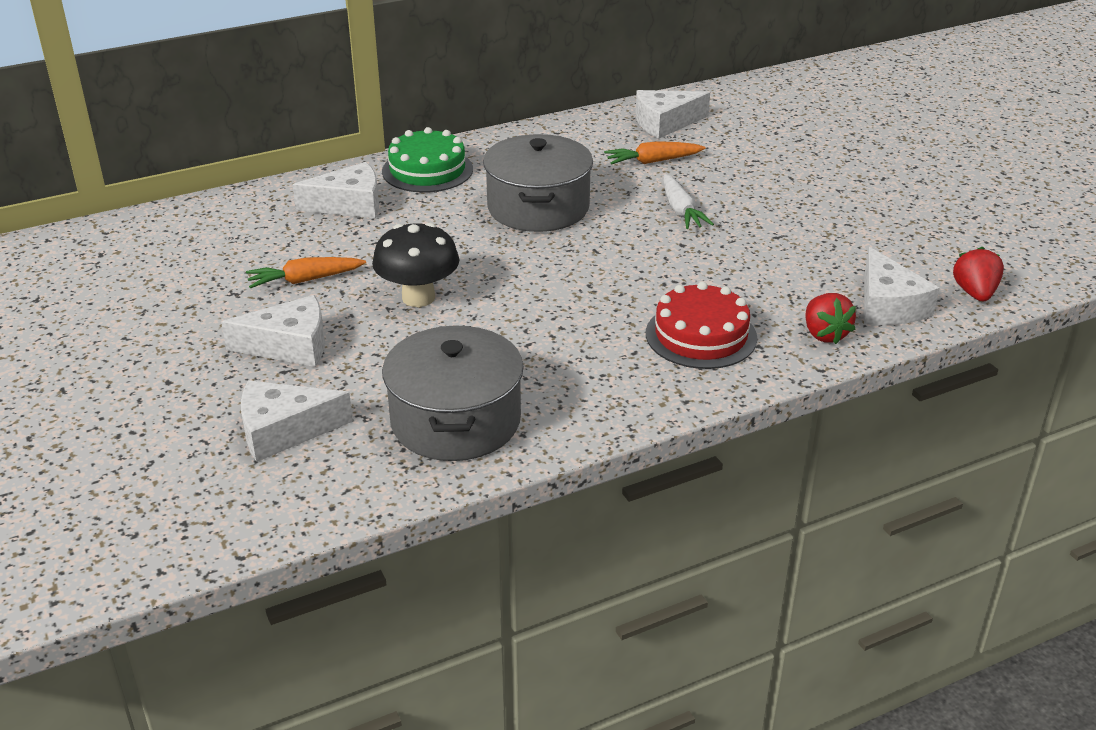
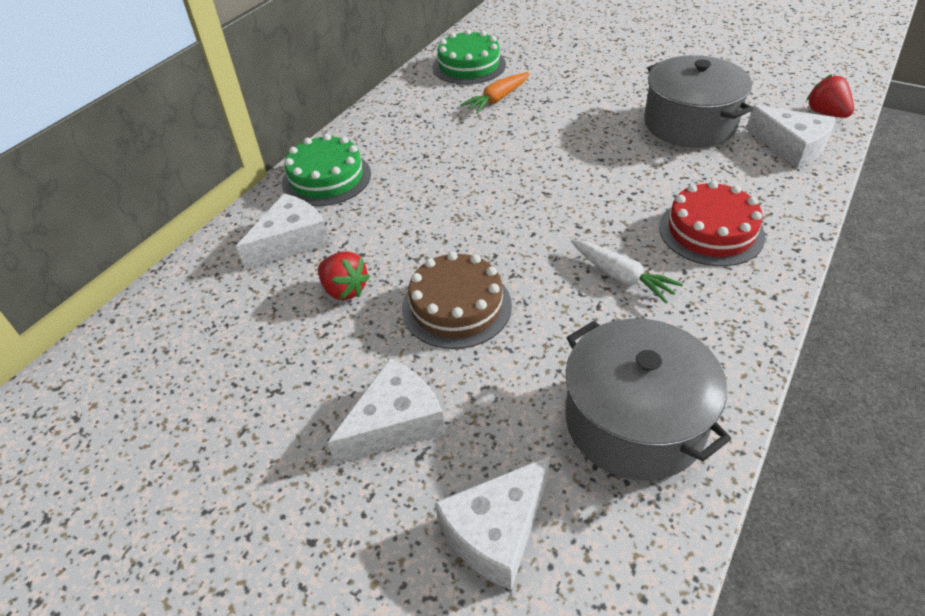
camera: 30 degrees left, 10 degrees up
orange carrot [246,257,366,288] -> none
black mushroom [372,223,460,307] -> brown cake [402,252,512,349]
grey pot [483,134,593,232] -> grey pot moved to [644,55,753,148]
white cheese [635,90,710,139] -> green cake [433,29,506,84]
white carrot [664,174,714,229] -> white carrot moved to [571,239,683,303]
red strawberry [805,293,856,344] -> red strawberry moved to [318,251,370,300]

